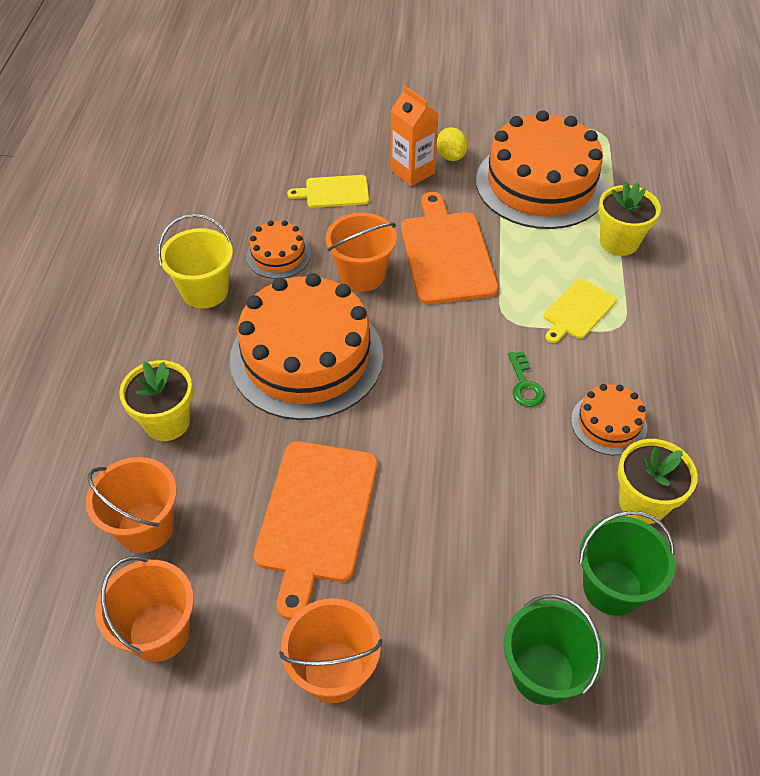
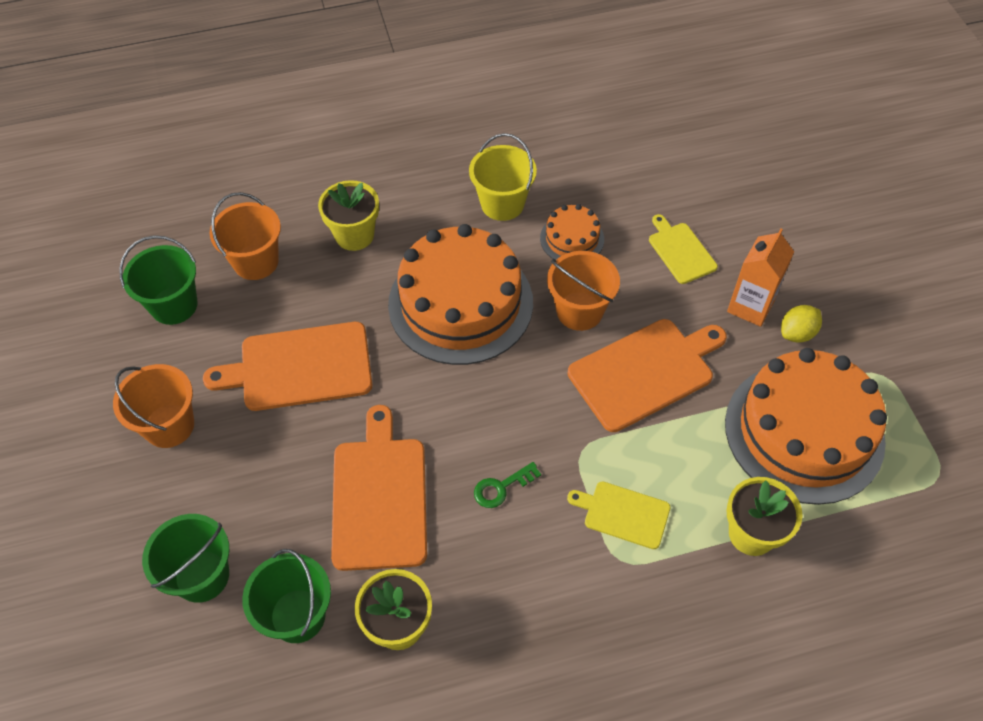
camera: 70 degrees right, 5 degrees up
orange bucket [95,556,194,662] -> green bucket [119,235,197,325]
orange cake [571,384,647,455] -> none
none -> orange cutting board [331,405,427,571]

